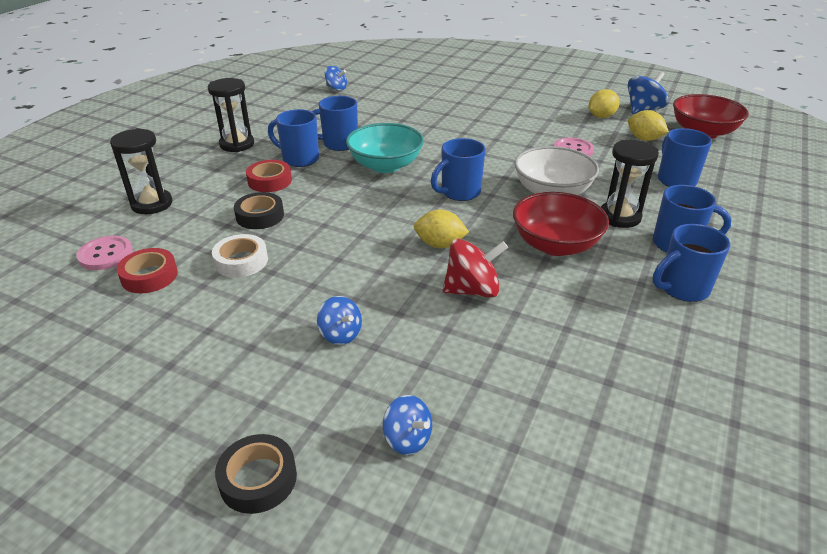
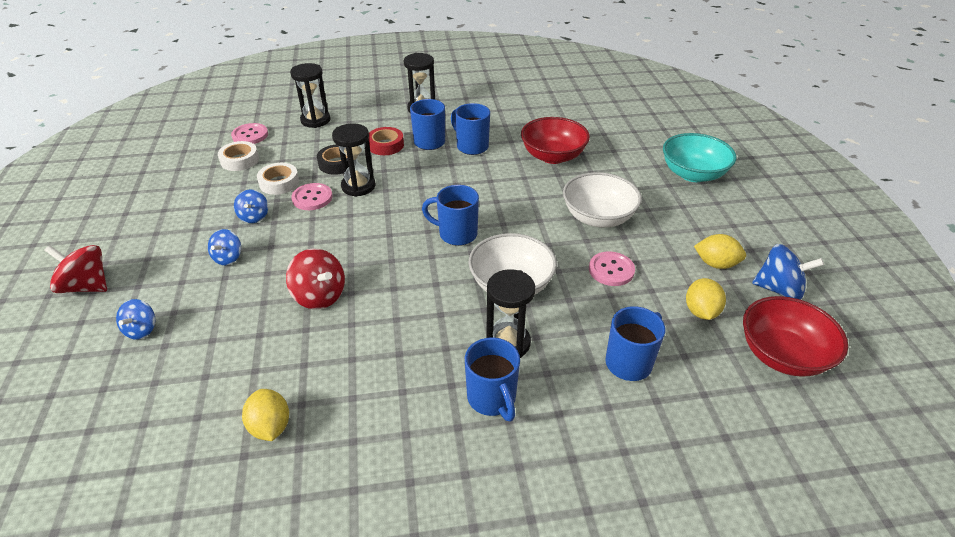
camera: 55 degrees right, 5 degrees up
red tape [117,248,178,293] -> white tape [218,141,259,171]
black tape [215,434,297,514] -> red spinning top [44,245,107,293]
blue spinning top [325,66,347,91] -> blue spinning top moved to [234,190,268,223]
turquoise bowl [346,123,424,173] -> turquoise bowl moved to [663,133,736,182]
yellow lemon [414,209,469,248] -> yellow lemon moved to [242,389,289,441]
red bowl [513,192,609,256] -> red bowl moved to [521,117,590,164]
blue mug [653,224,730,302] -> none
none -> pink button [291,183,332,210]
none -> black hourglass [332,123,375,197]
none -> white bowl [563,172,642,228]

